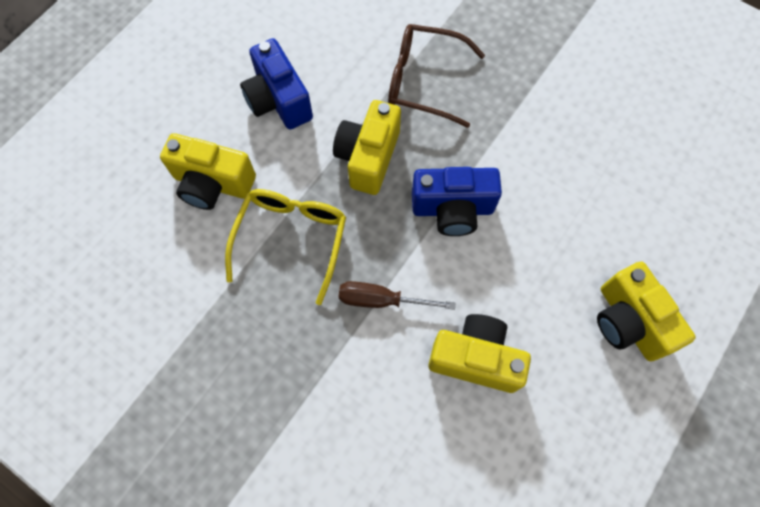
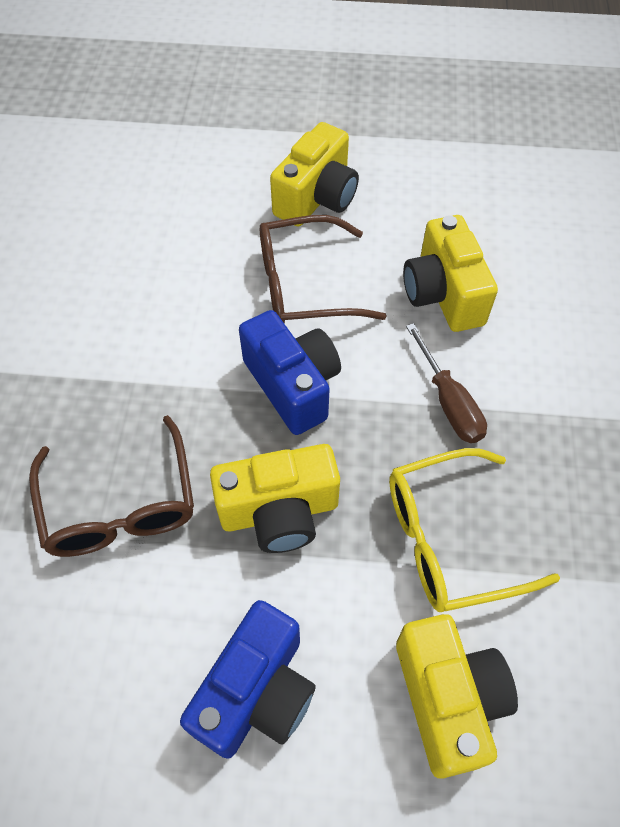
camera: 120 degrees left, 10 degrees down
none -> brown glasses [260,215,387,324]

